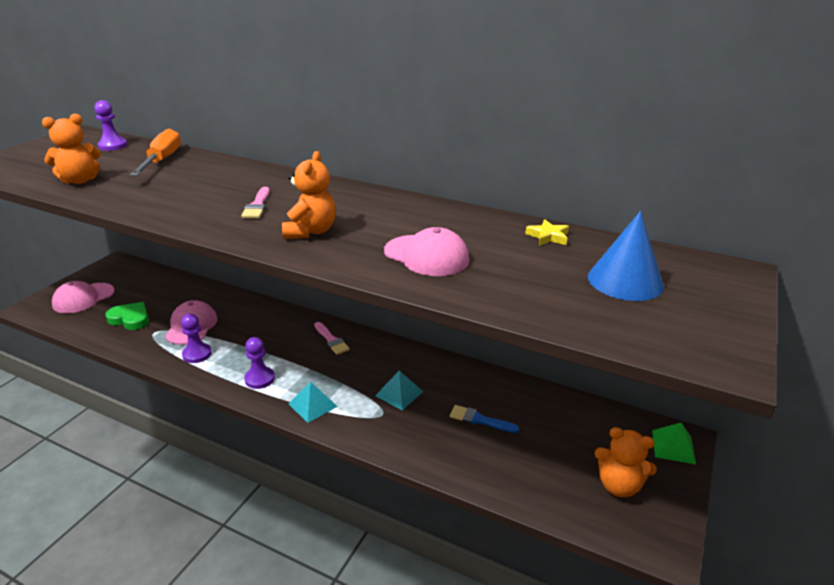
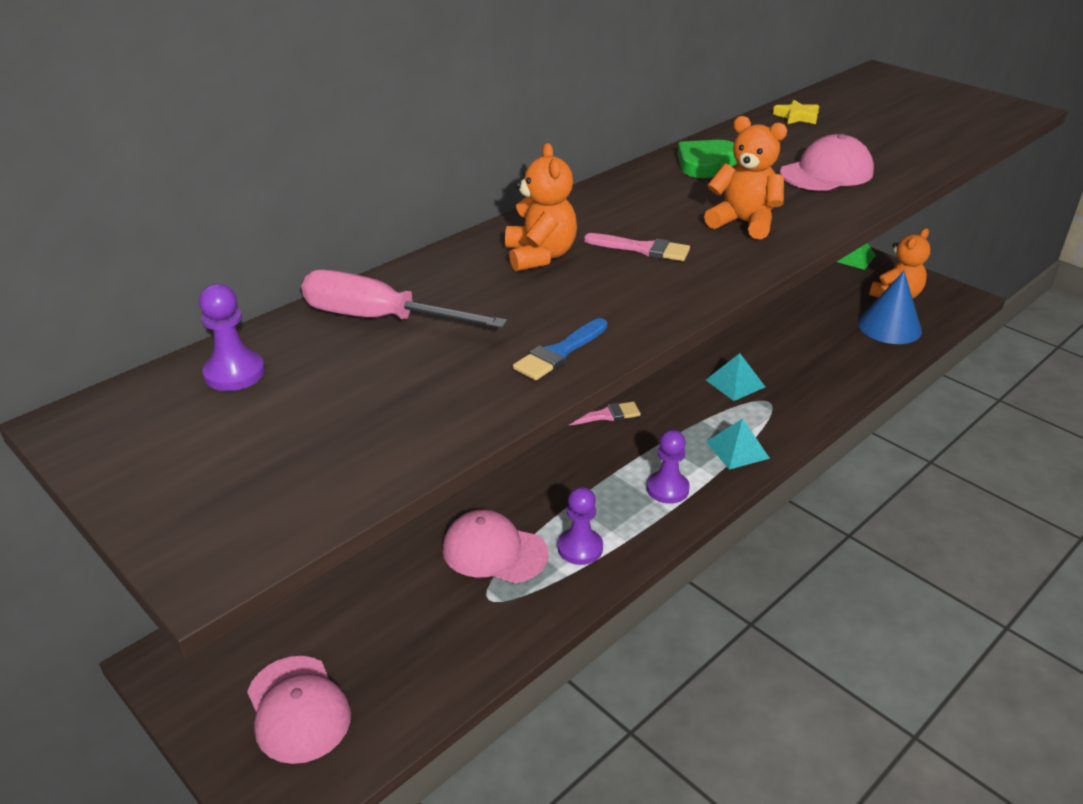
camera: 70 degrees left, 5 degrees up
orange teddy bear [42,114,101,184] -> orange teddy bear moved to [505,143,577,272]
green heart [105,302,149,330] -> green heart moved to [677,140,737,178]
orange screwdriver [130,129,181,176] -> pink screwdriver [302,270,507,328]
blue brush [449,405,519,433] -> blue brush moved to [513,318,608,380]
blue cone [588,211,664,301] -> blue cone moved to [858,271,922,344]

